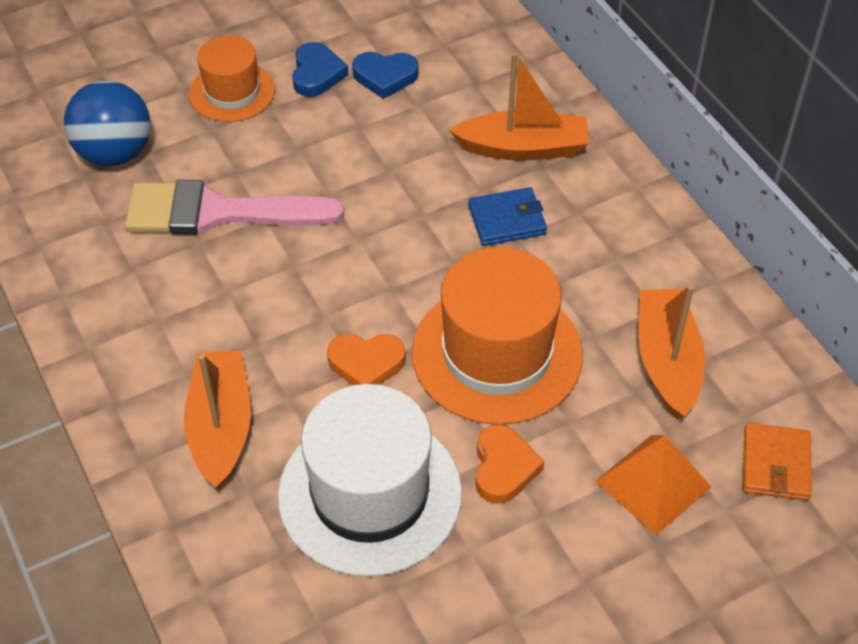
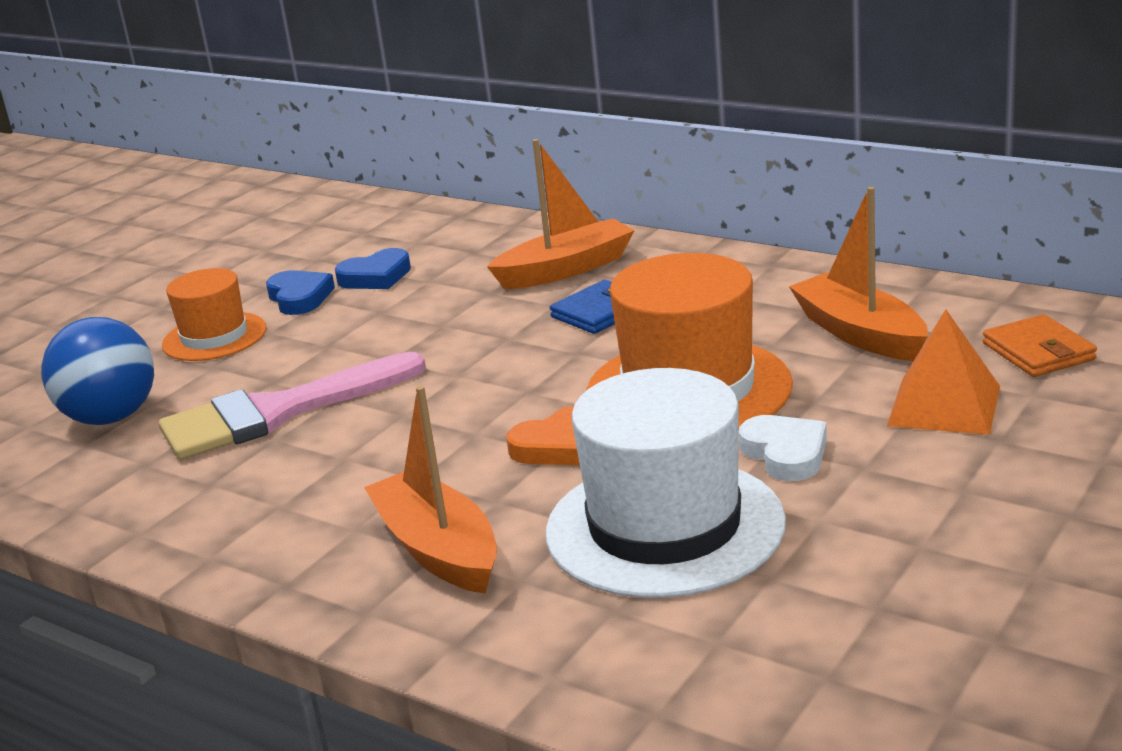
camera: 25 degrees left, 25 degrees down
orange heart [476,424,544,504] -> white heart [739,415,827,481]

